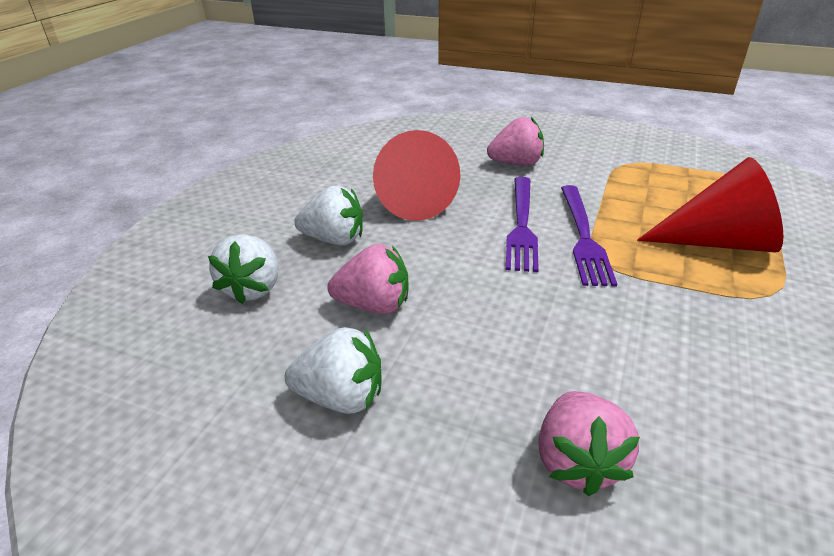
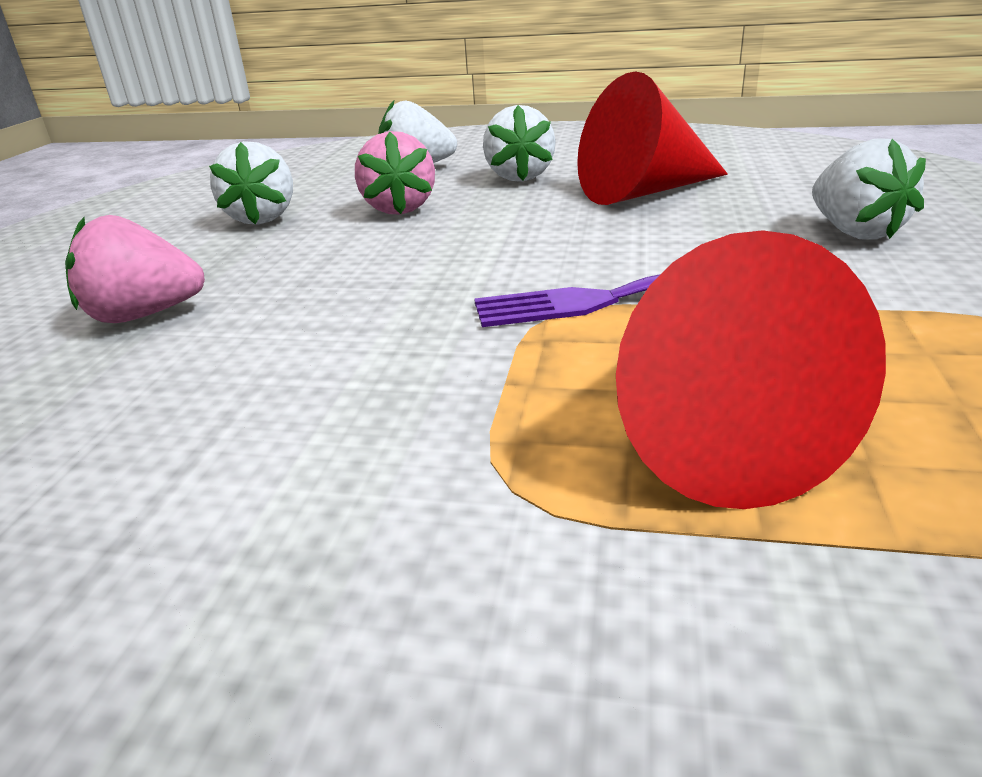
camera: 80 degrees right, 5 degrees down
pink strawberry [487,117,544,166] -> white strawberry [812,138,926,240]
purple fork [506,177,539,272] -> none

